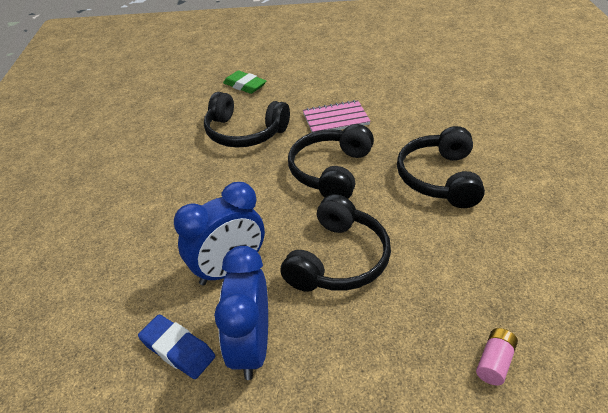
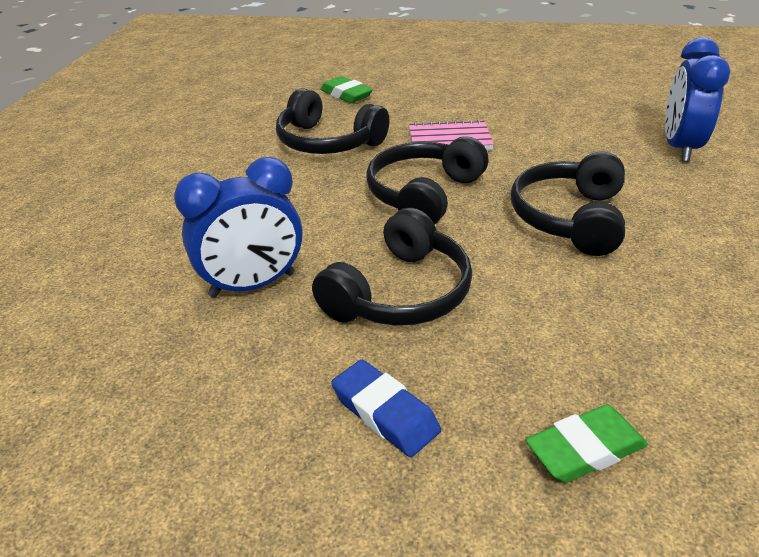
camera: 10 degrees right, 5 degrees down
blue eraser [138,314,215,379] -> blue eraser moved to [331,360,441,457]
blue clock [214,246,268,380] -> blue clock moved to [665,37,730,162]
pink battery [476,328,518,386] -> green eraser [525,405,648,483]

